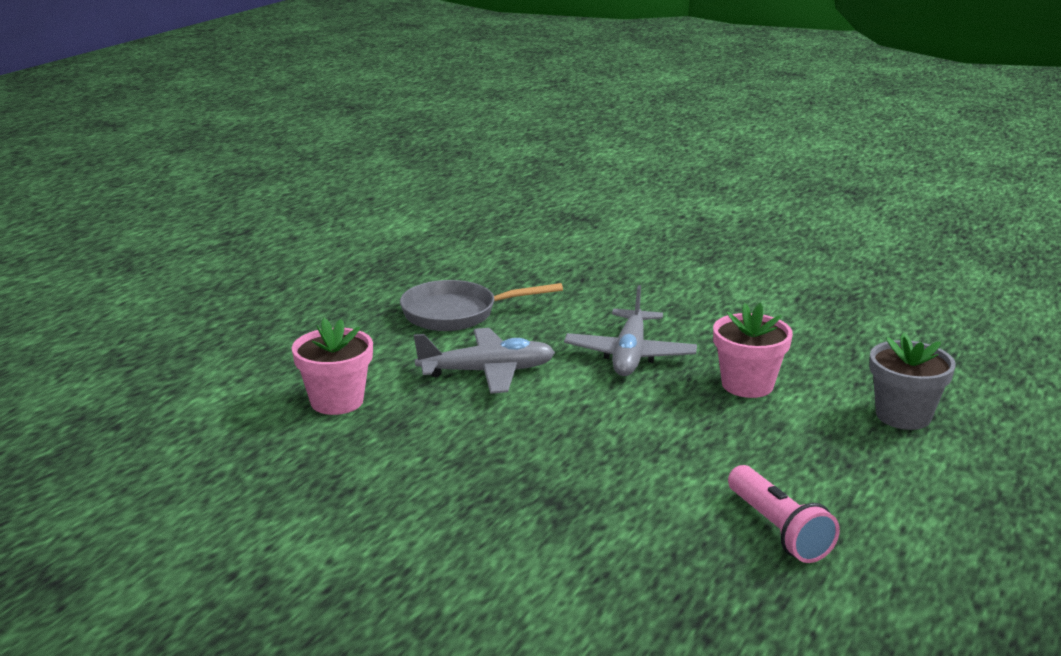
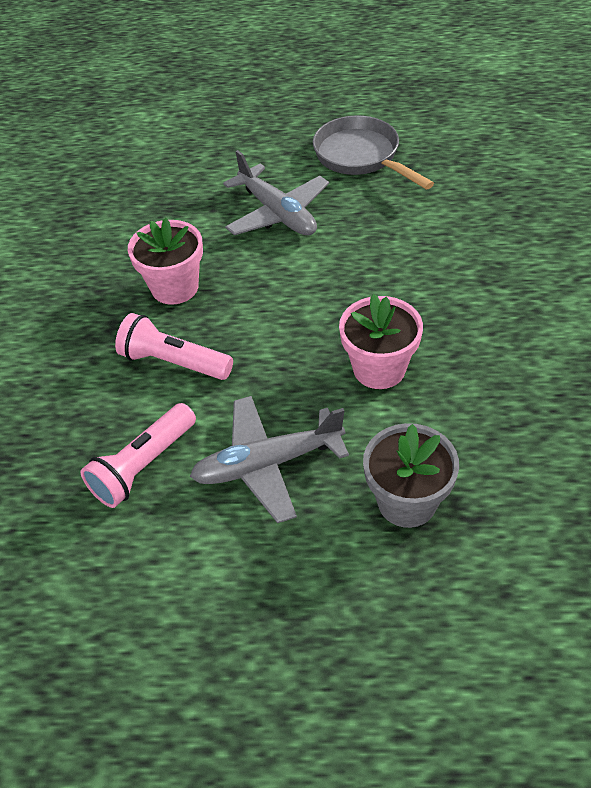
camera: 65 degrees right, 25 degrees up
pink flower pot [292,318,373,415] -> pink flower pot moved to [128,218,203,305]
grey plane [564,285,697,376] -> grey plane moved to [190,396,349,523]
none -> pink flashlight [115,313,233,380]

